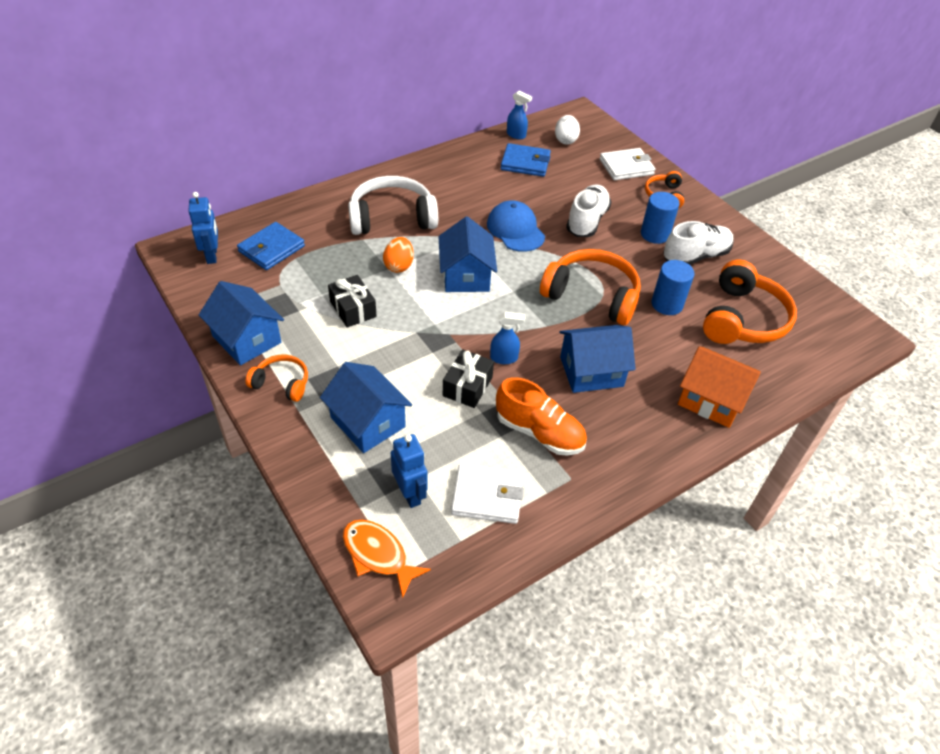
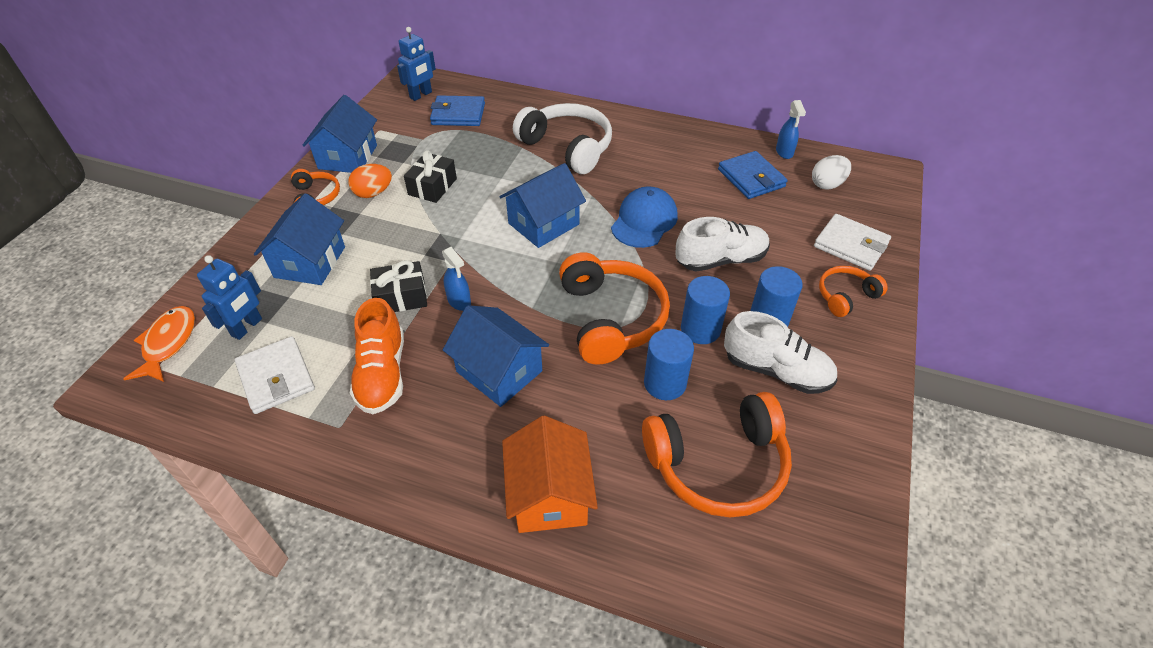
camera: 55 degrees right, 0 degrees up
orange egg [383,237,414,273] -> orange egg moved to [348,164,392,198]
none -> blue cylinder [681,276,730,344]

